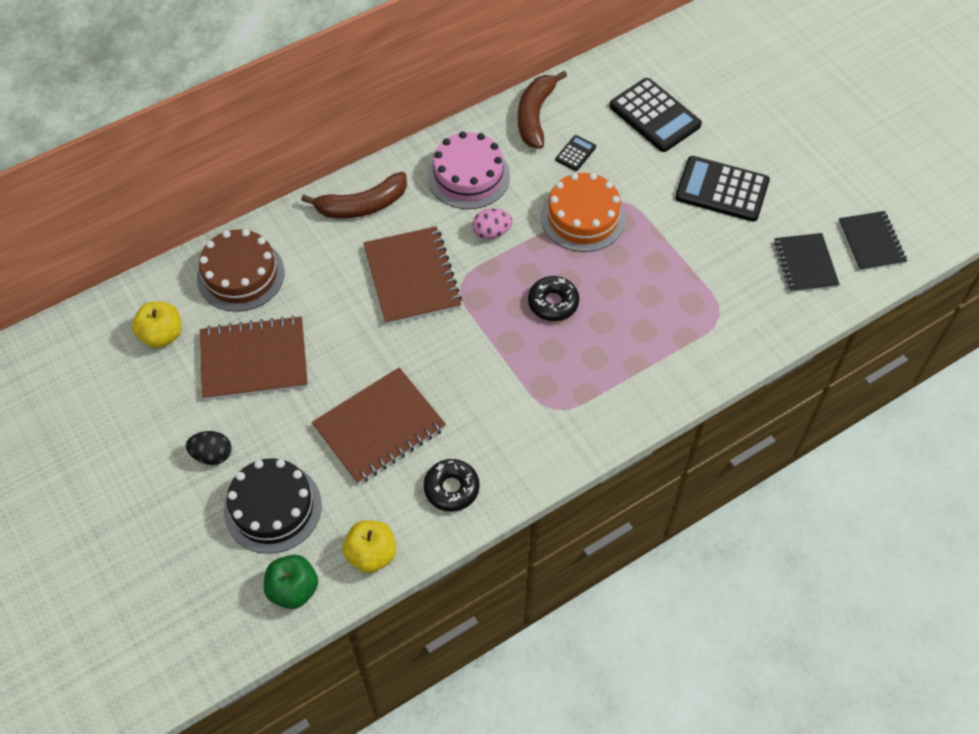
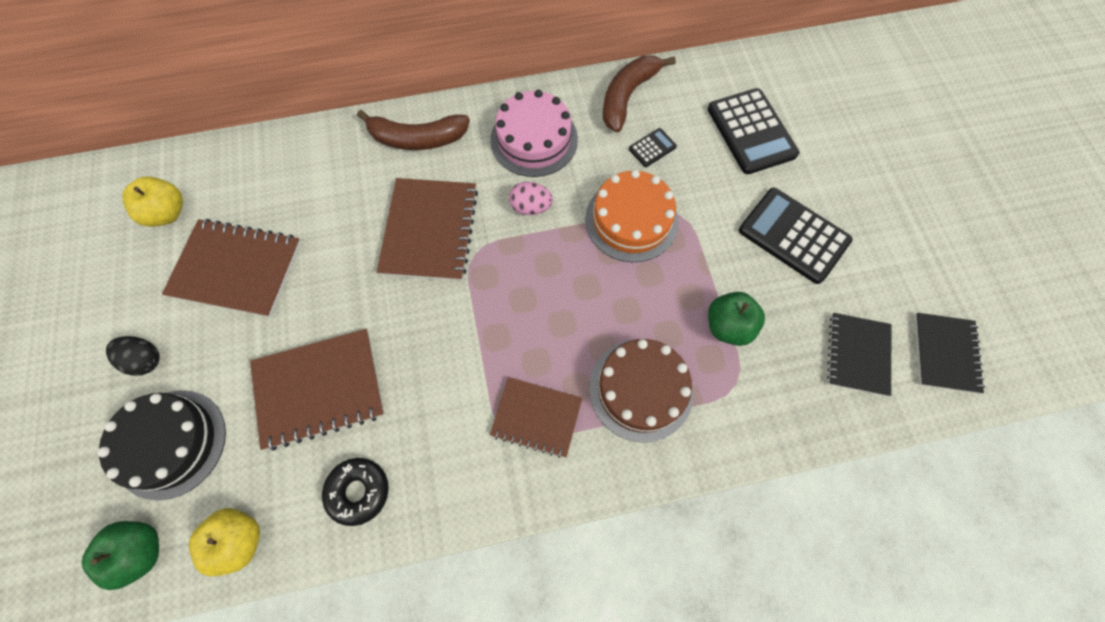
camera: 20 degrees right, 10 degrees up
brown cake [197,229,285,312] -> brown cake moved to [589,339,694,443]
black donut [528,276,579,321] -> none
none -> brown notebook [490,377,582,458]
none -> green apple [708,292,765,346]

